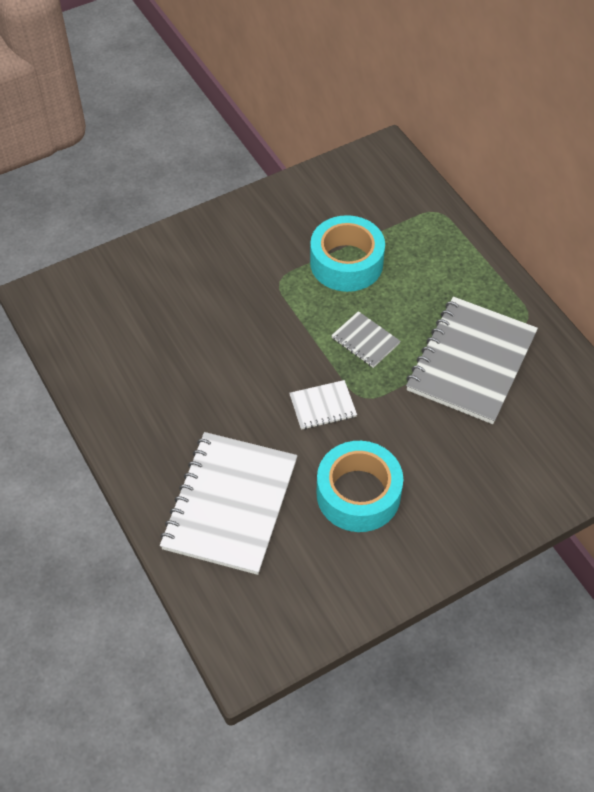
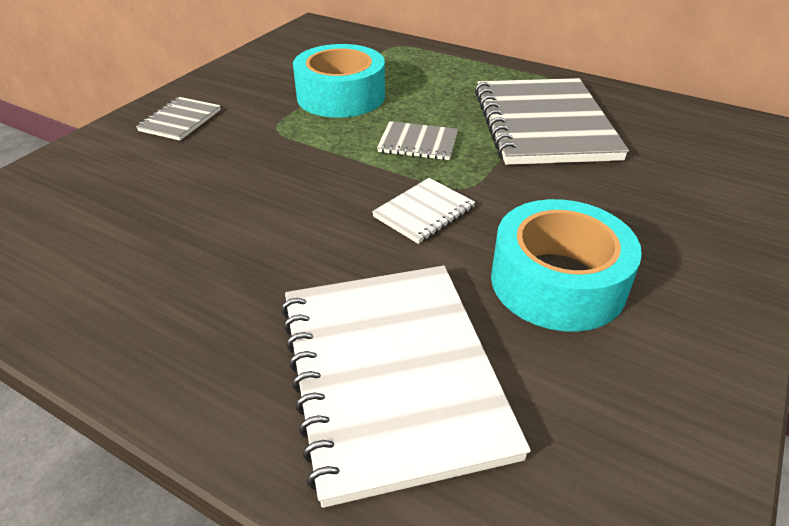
camera: 30 degrees left, 15 degrees down
none -> grey notebook [136,97,221,141]

